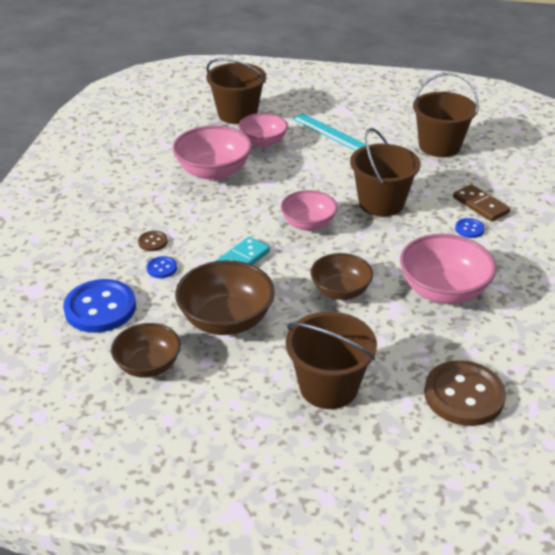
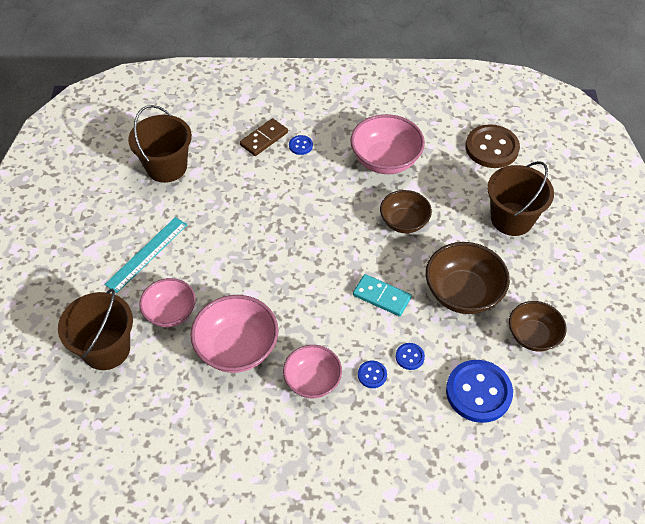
camera: 100 degrees left, 15 degrees up
brown button [138,231,168,251] -> blue button [358,361,387,388]
pink bowl [281,190,338,231] -> pink bowl moved to [283,345,342,399]
brown bucket [350,128,421,217] -> none

